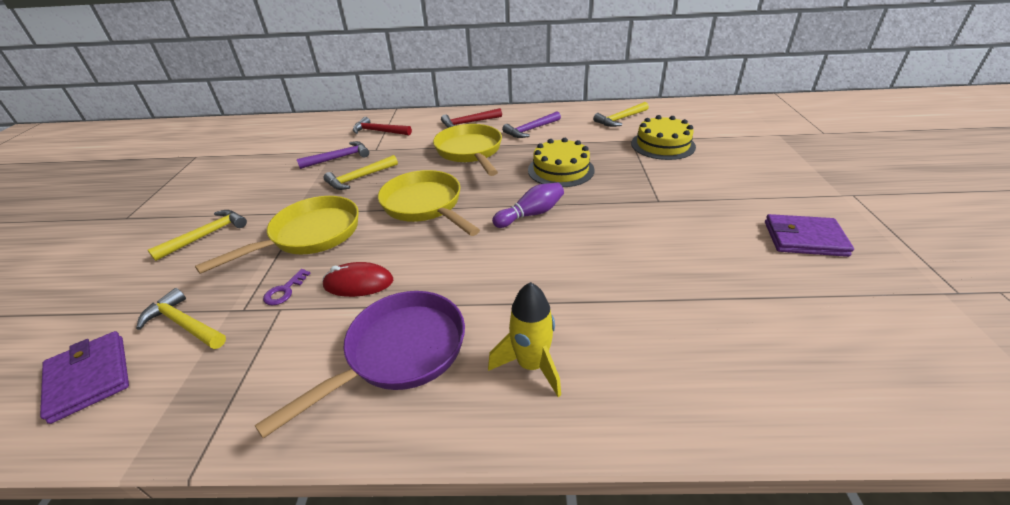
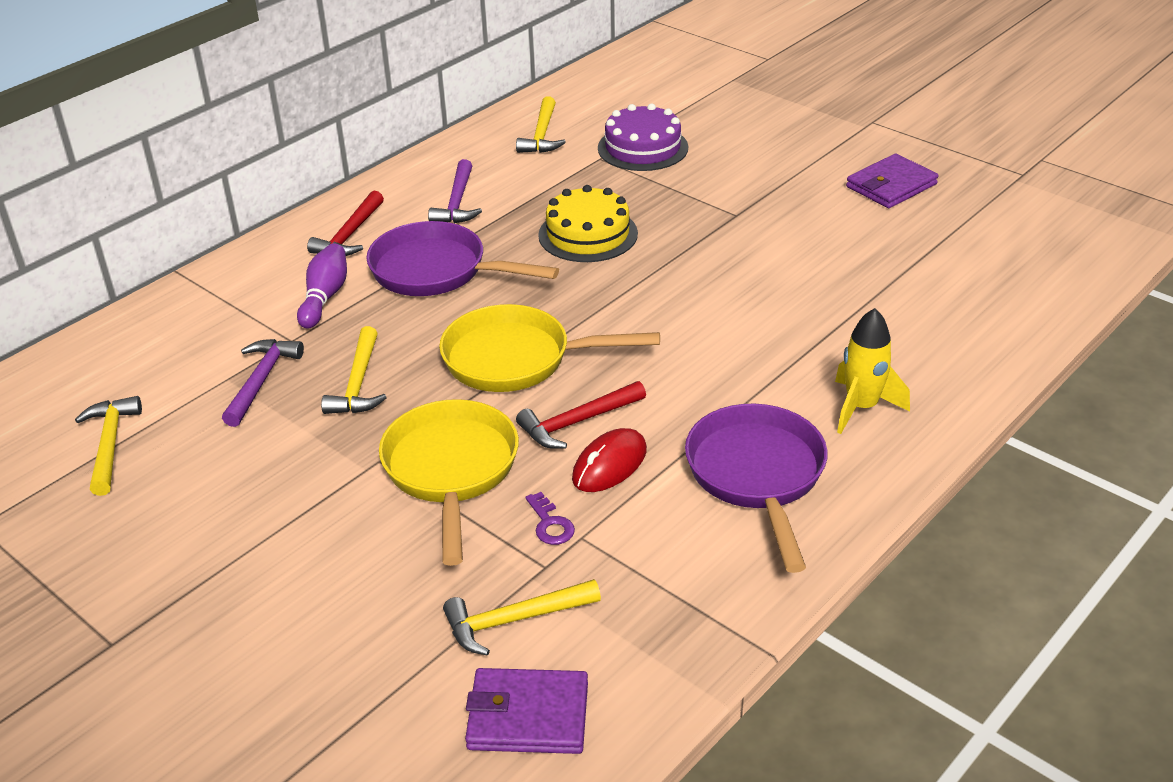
camera: 50 degrees left, 0 degrees up
yellow hammer [148,210,247,261] -> yellow hammer moved to [75,396,142,496]
red hammer [353,117,412,136] -> red hammer moved to [516,381,646,449]
yellow pan [433,124,502,176] -> purple pan [366,221,559,296]
purple bowling pin [492,183,564,228] -> purple bowling pin moved to [297,243,347,329]
yellow cake [631,115,696,160] -> purple cake [598,104,688,171]

